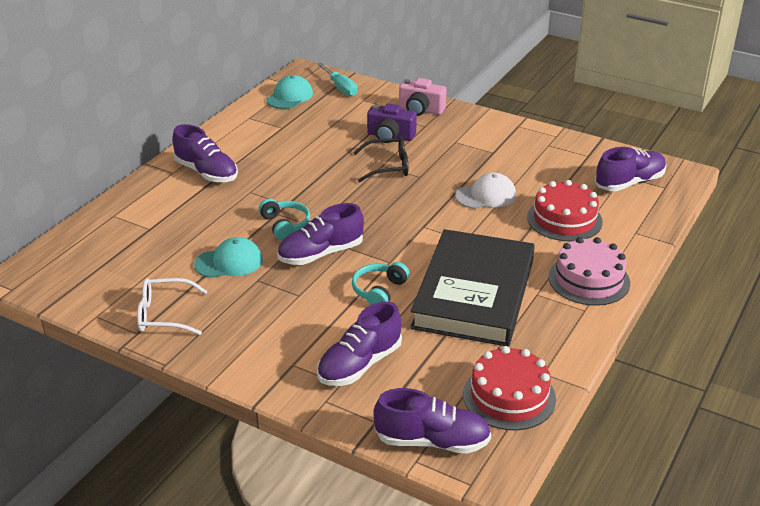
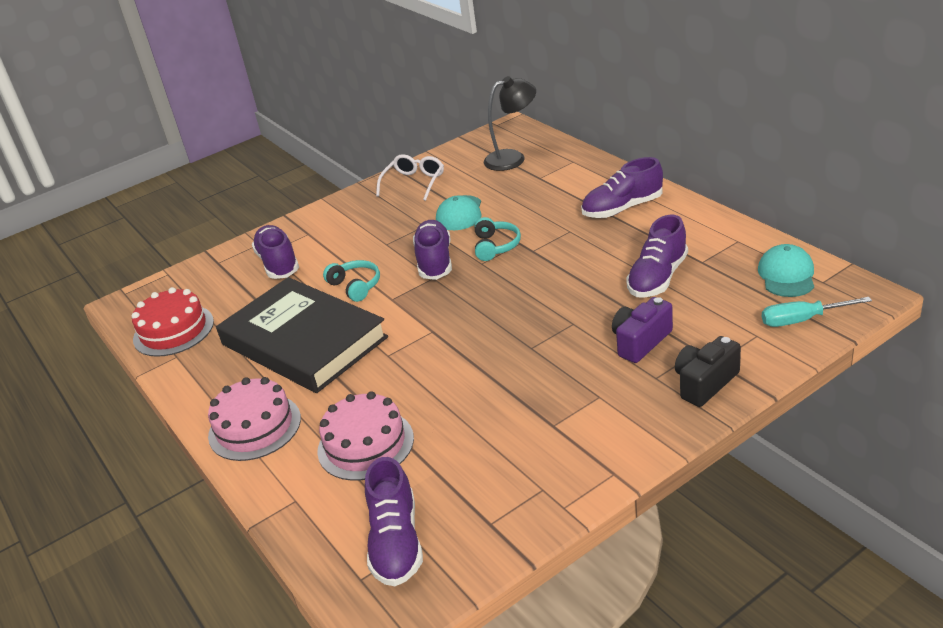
camera: 120 degrees right, 0 degrees up
turquoise headphones [259,198,310,241] -> turquoise headphones turned 90 degrees counterclockwise [475,217,521,261]
turquoise cap [266,75,313,109] -> turquoise cap turned 135 degrees counterclockwise [758,244,814,297]
black glasses [354,136,408,183] -> none
purple shoe [373,388,491,454] -> purple shoe moved to [626,215,688,297]
pink camera [399,78,447,116] -> black camera [675,336,741,407]
white cap [455,173,516,209] -> none
red cake [527,180,603,242] -> pink cake [317,391,414,481]
none -> black lamp [484,76,536,171]

